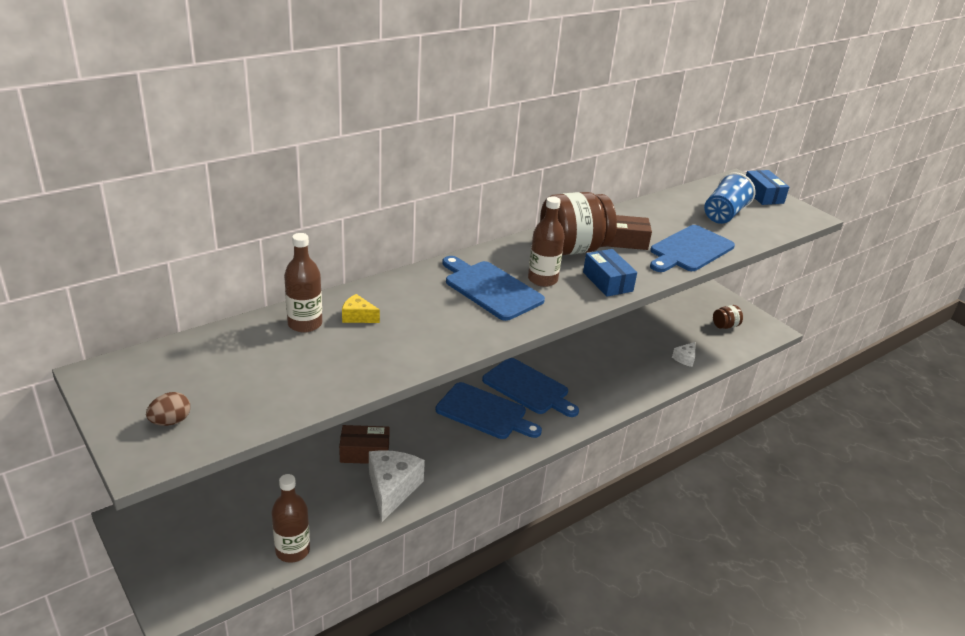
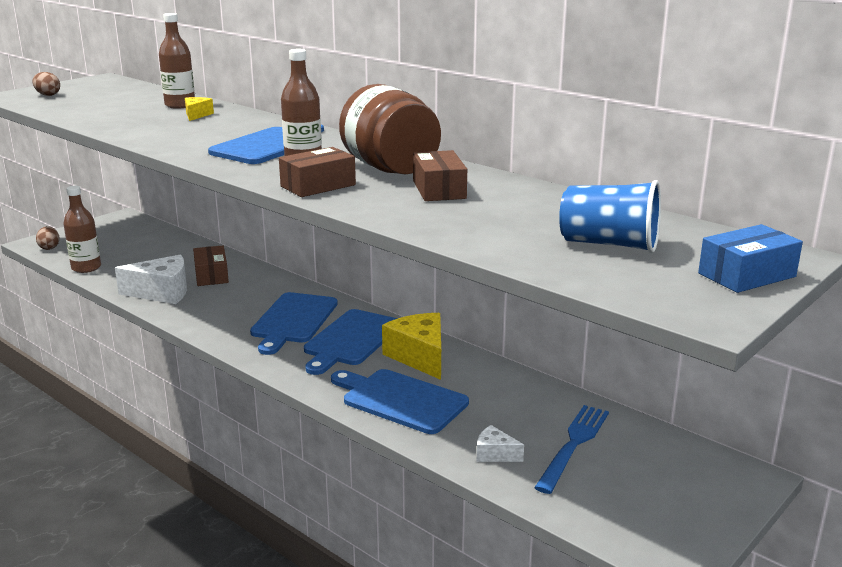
camera: 80 degrees right, 10 degrees down
blue box [583,249,637,297] -> brown box [279,147,356,197]
blue cutting board [650,225,735,272] -> blue cutting board moved to [331,369,469,434]
brown jar [713,305,743,329] -> none
none -> brown egg [36,226,59,250]
none -> yellow cheese [382,313,441,380]
none -> blue fork [534,405,609,494]

